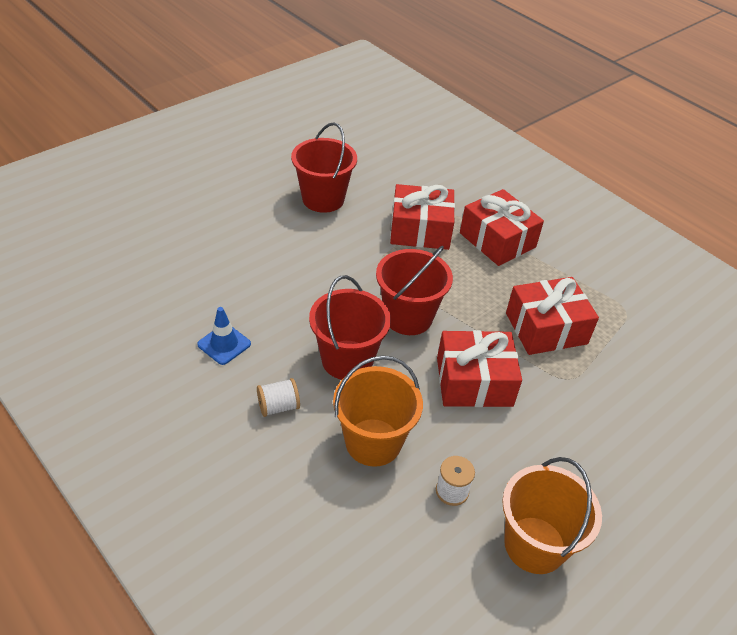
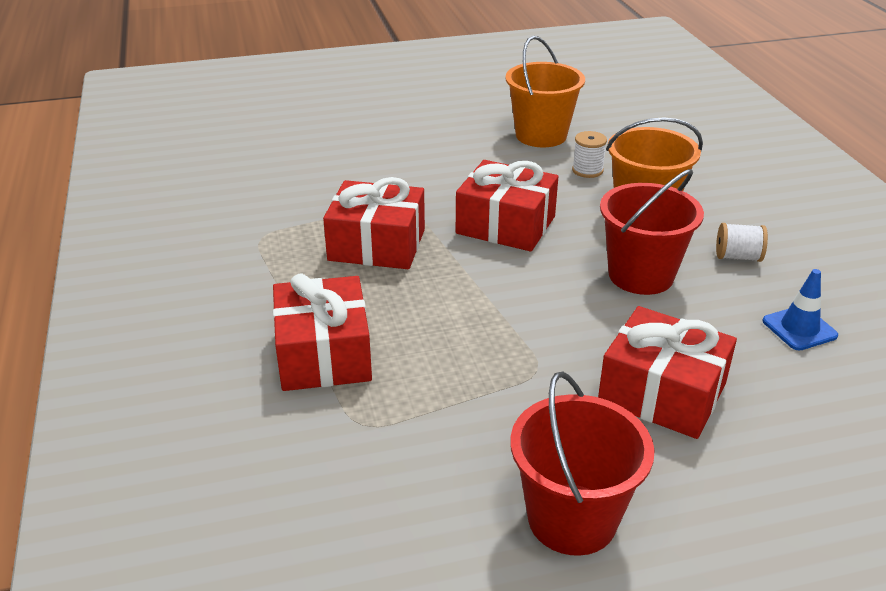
camera: 150 degrees left, 10 degrees down
red bucket [376,246,453,335] -> none
red gift [390,184,455,250] -> red gift moved to [598,306,737,439]

